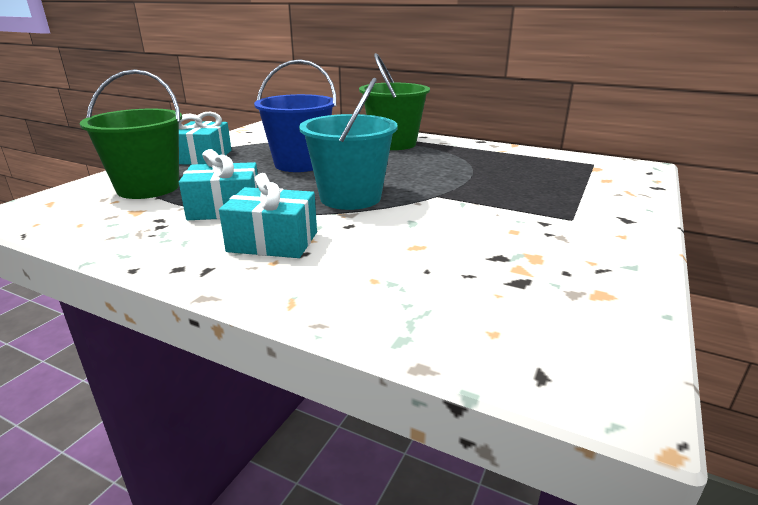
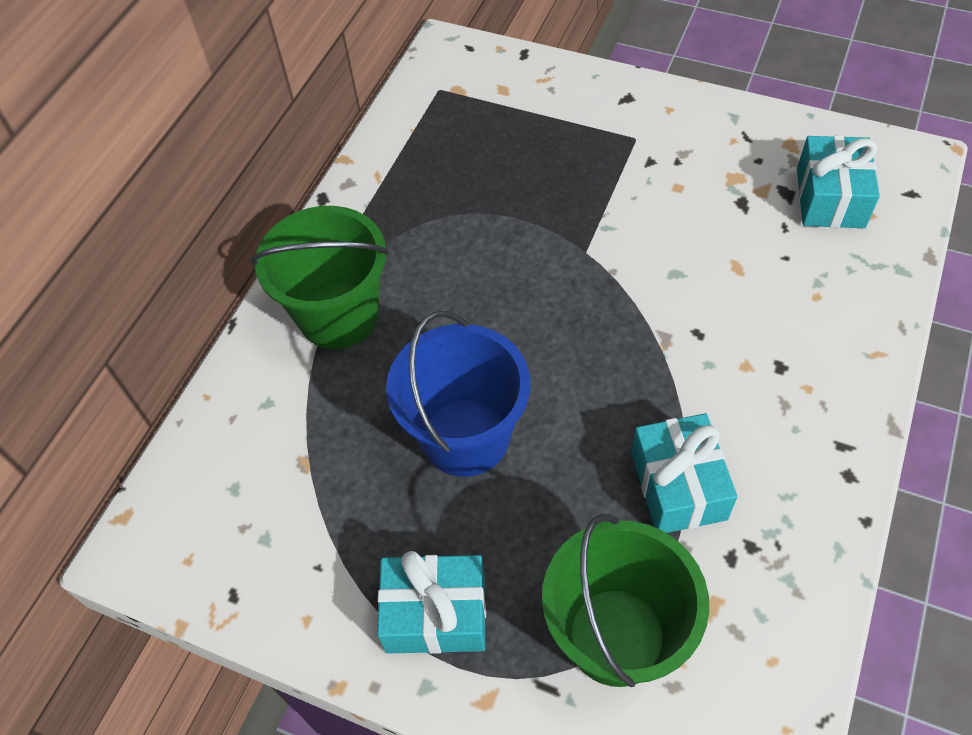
camera: 90 degrees left, 30 degrees up
turquoise gift [219,173,317,258] -> turquoise gift moved to [797,135,880,228]
turquoise bucket [299,77,398,210] -> none

